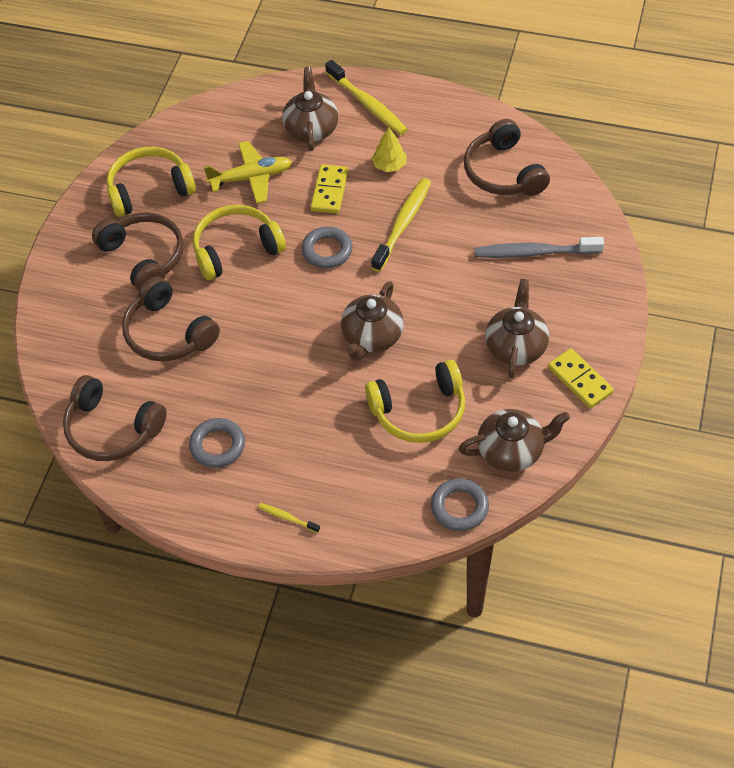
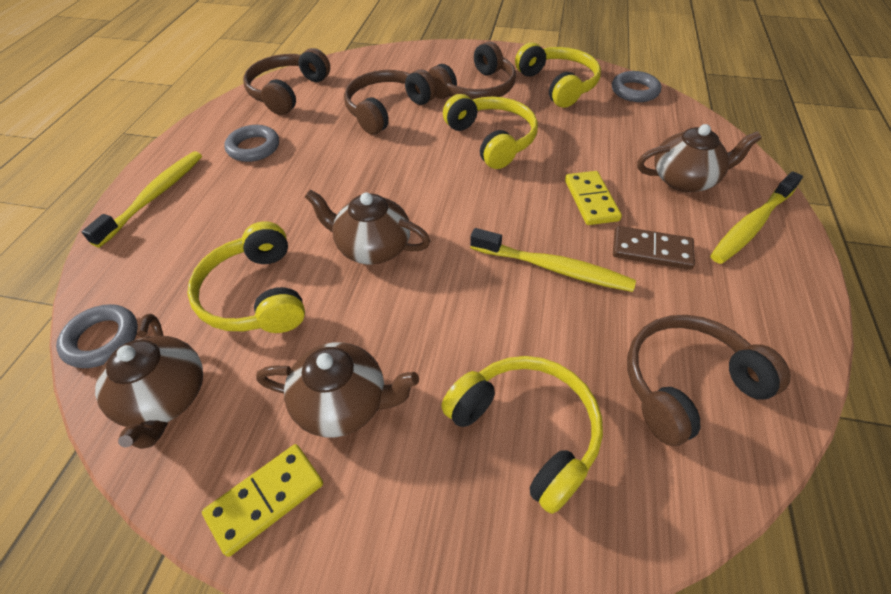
camera: 85 degrees right, 5 degrees down
yellow plane [204,141,292,204] -> none
yellow toothbrush [258,503,320,533] -> yellow toothbrush [82,151,202,248], size x2.13
grey ring [302,226,352,269] -> grey ring moved to [612,71,661,102]
yellow domino [311,164,348,214] -> yellow domino turned 75 degrees clockwise [565,171,622,225]
yellow tree [372,127,406,172] -> brown domino [613,226,695,270]
grey toothbrush [475,237,604,258] -> yellow headphones [441,356,603,514]

